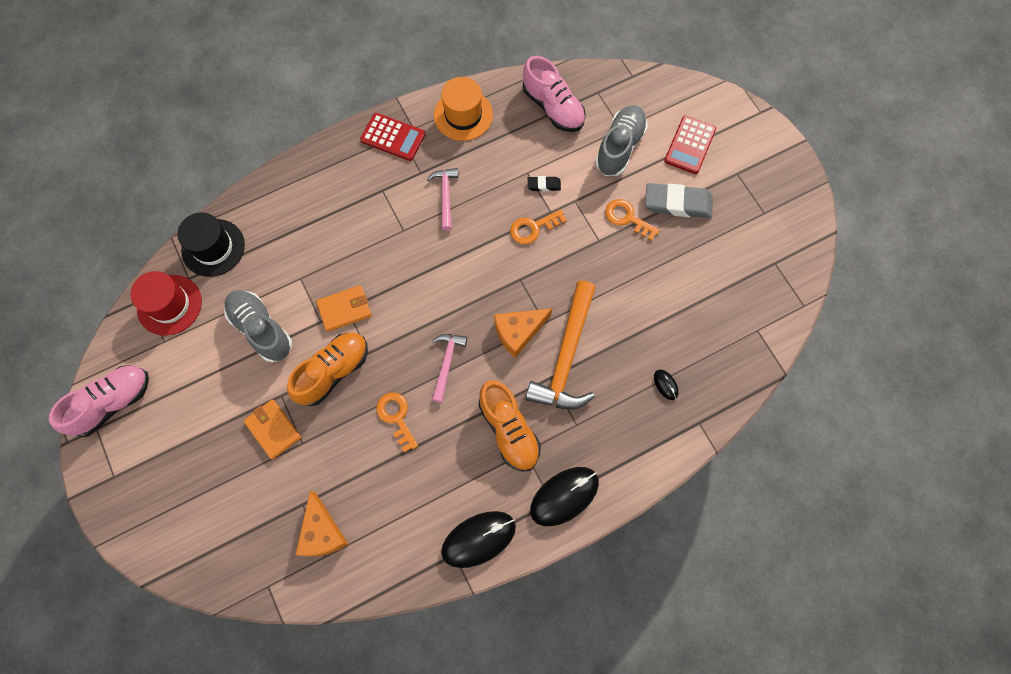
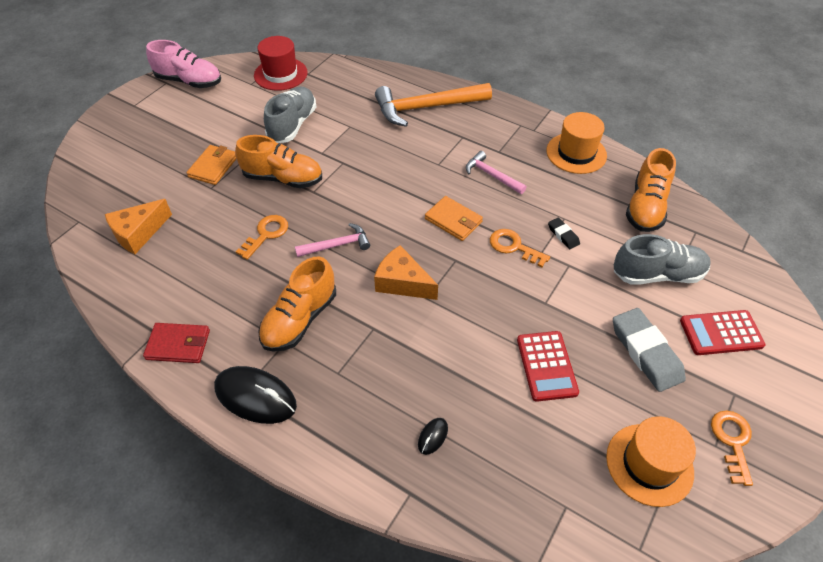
camera: 60 degrees right, 20 degrees down
black hat [177,212,245,277] -> none
orange wallet [316,285,372,332] -> orange wallet moved to [425,196,483,241]
red calculator [360,113,426,161] -> red calculator moved to [517,331,579,402]
pink hammer [427,168,459,231] -> pink hammer turned 105 degrees counterclockwise [466,151,527,194]
black mouse [441,511,516,568] -> red wallet [143,323,210,363]
pink shoe [523,56,586,132] -> orange shoe [626,148,676,232]
orange hammer [525,281,596,410] -> orange hammer moved to [375,83,492,127]
orange key [605,199,660,241] -> orange key moved to [711,411,753,486]
none -> orange hat [606,416,696,507]

